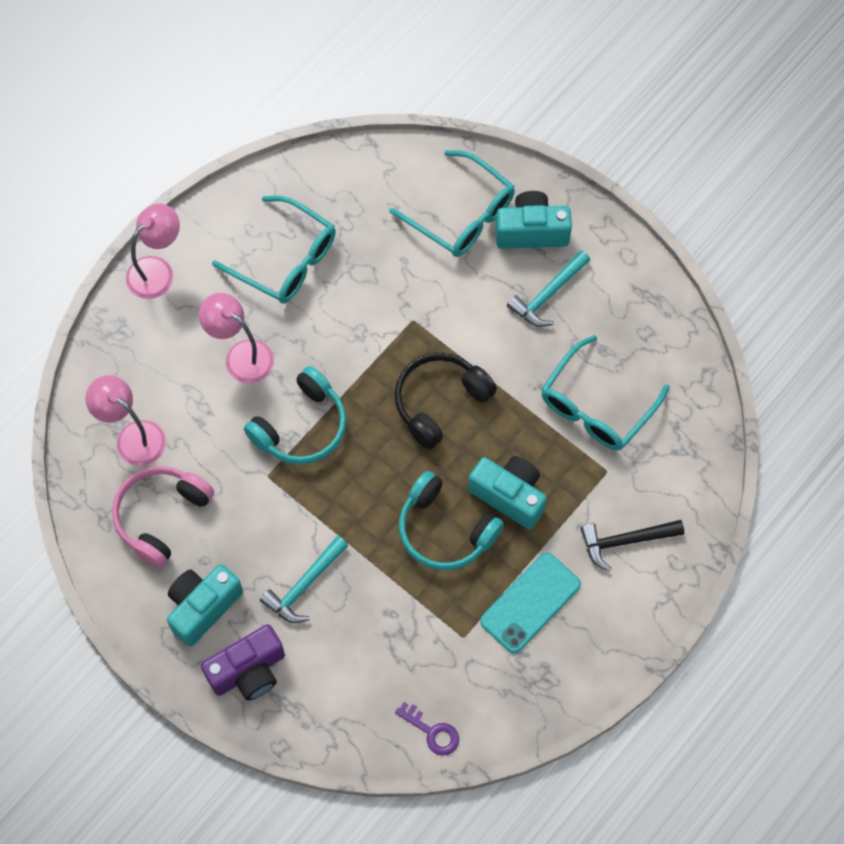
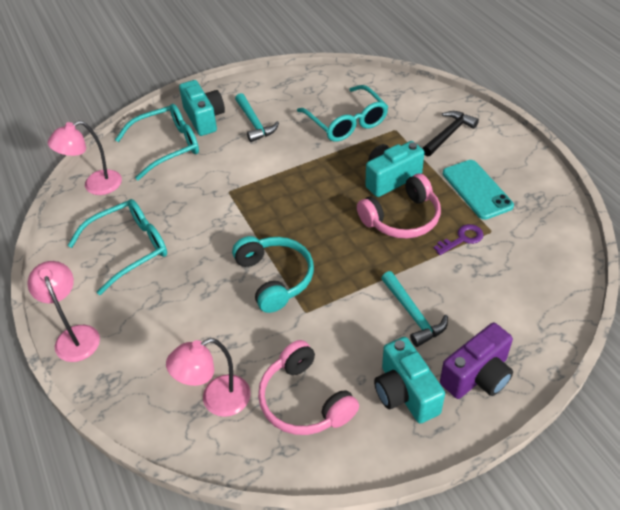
camera: 65 degrees left, 20 degrees down
pink lamp [199,293,274,384] -> pink lamp moved to [48,121,122,195]
purple camera [201,624,285,701] -> purple camera turned 60 degrees clockwise [440,323,513,399]
black headphones [394,352,497,449] -> none
purple key [395,702,459,756] -> purple key moved to [434,224,484,255]
turquoise headphones [399,471,504,570] -> pink headphones [357,174,441,239]
turquoise camera [496,191,572,249] -> turquoise camera turned 135 degrees clockwise [179,80,225,136]
black hammer [580,520,684,571] -> black hammer turned 150 degrees counterclockwise [422,111,479,156]

